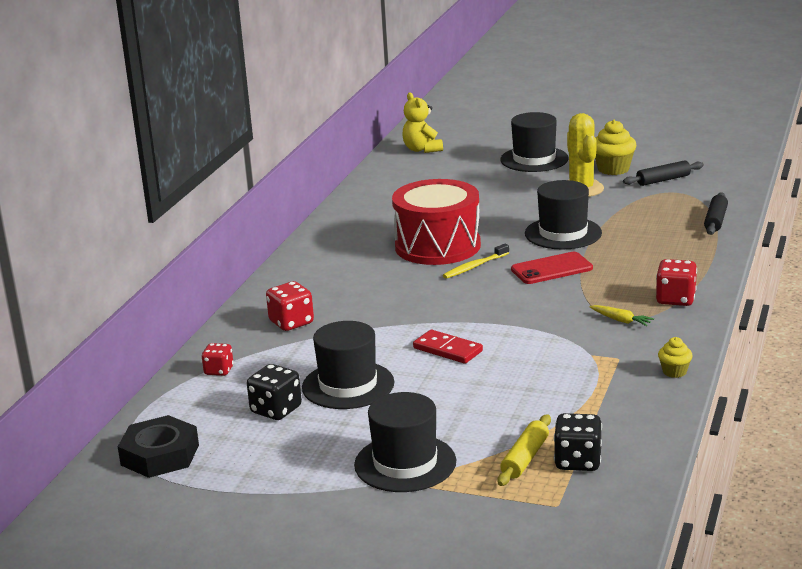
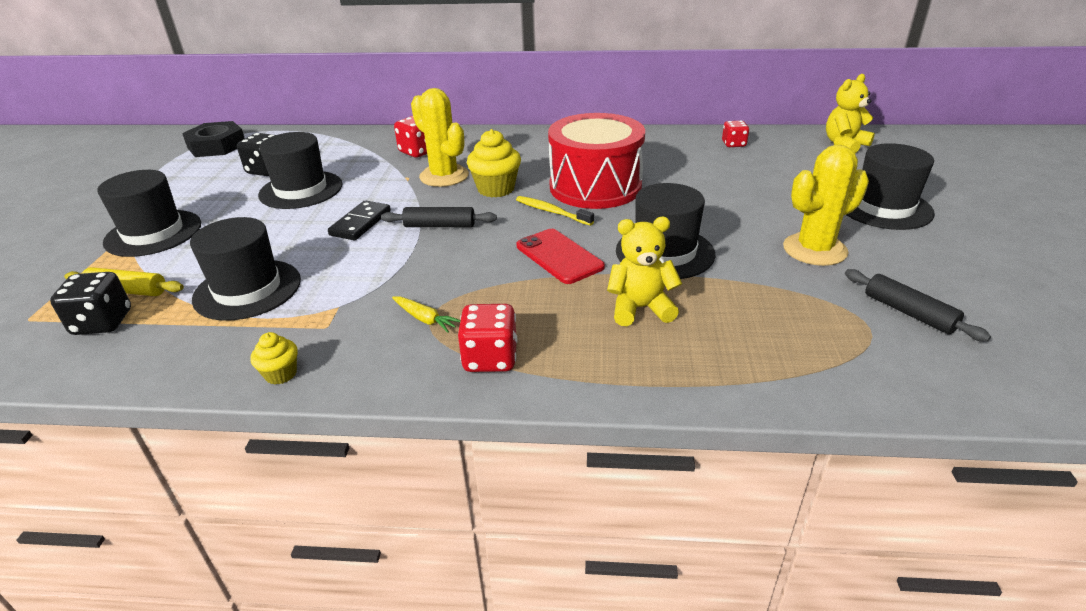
camera: 75 degrees right, 10 degrees up
red dice [202,343,234,376] -> red dice moved to [722,120,749,147]
red domino [413,330,483,364] -> black domino [328,200,391,240]
yellow carrot [590,305,654,326] -> yellow carrot turned 75 degrees counterclockwise [392,297,461,333]
yellow cupcake [595,120,637,175] -> yellow cupcake moved to [467,129,521,197]
black rolling pin [704,192,728,235] -> black rolling pin moved to [381,207,497,227]
none -> black hat [190,217,301,321]
none -> yellow cactus [411,88,469,187]
none -> yellow teddy bear [607,217,682,326]

